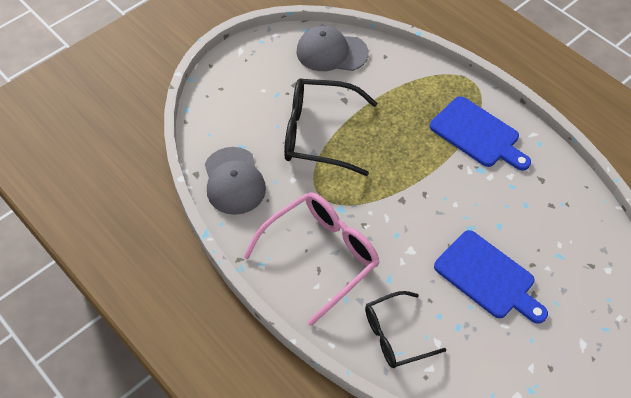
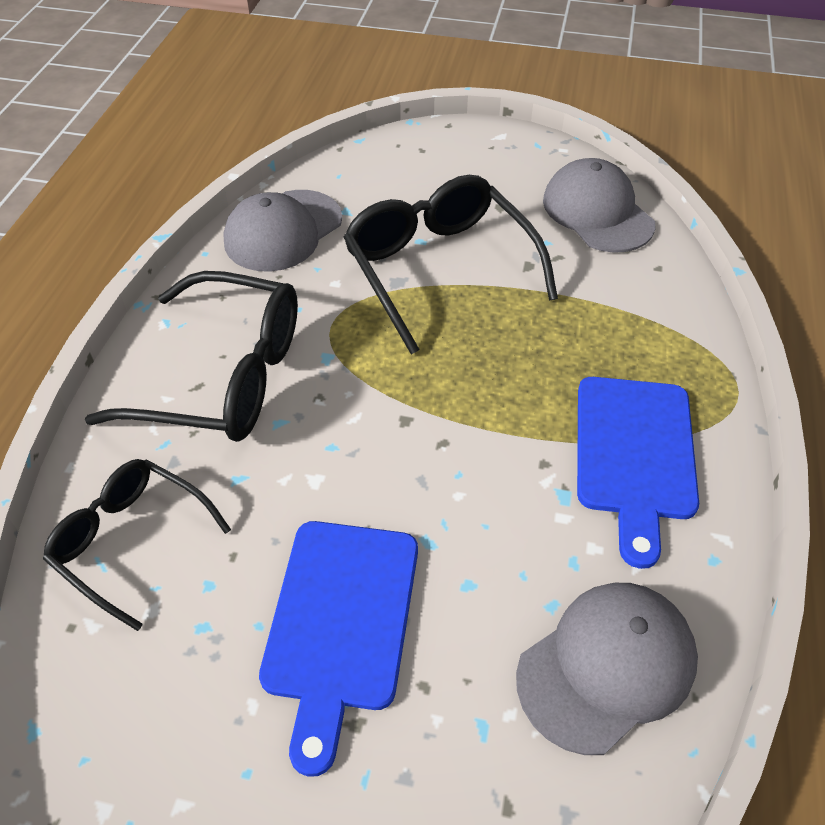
camera: 55 degrees right, 5 degrees down
pink glasses [244,192,380,326] -> black glasses [85,271,298,442]
none -> grey cap [516,583,698,755]

